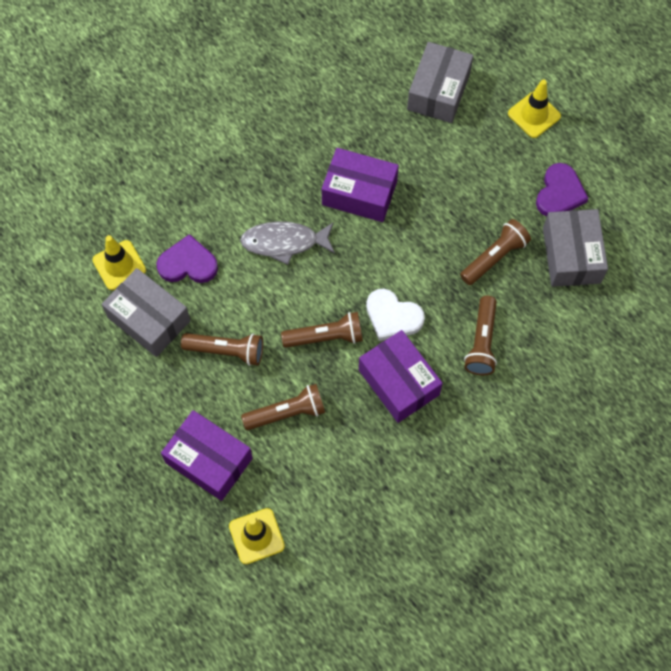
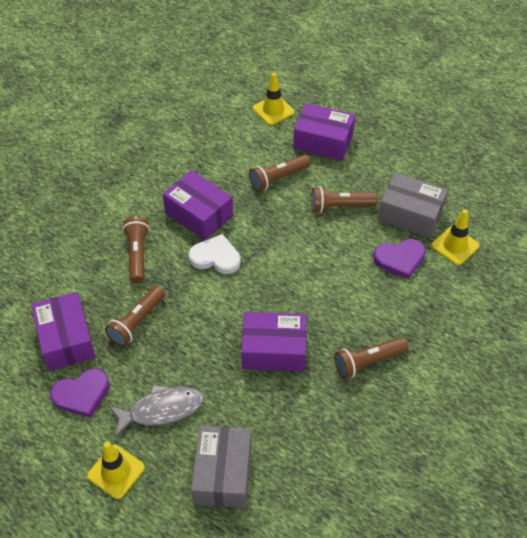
camera: 165 degrees right, 15 degrees down
grey fish [240,221,335,265] -> grey fish moved to [109,385,204,437]
brown flashlight [281,312,363,348] -> brown flashlight moved to [334,337,408,379]
purple heart [536,163,589,217] -> purple heart turned 120 degrees counterclockwise [50,368,110,418]
grey box [543,209,608,287] -> purple box [31,292,96,371]

